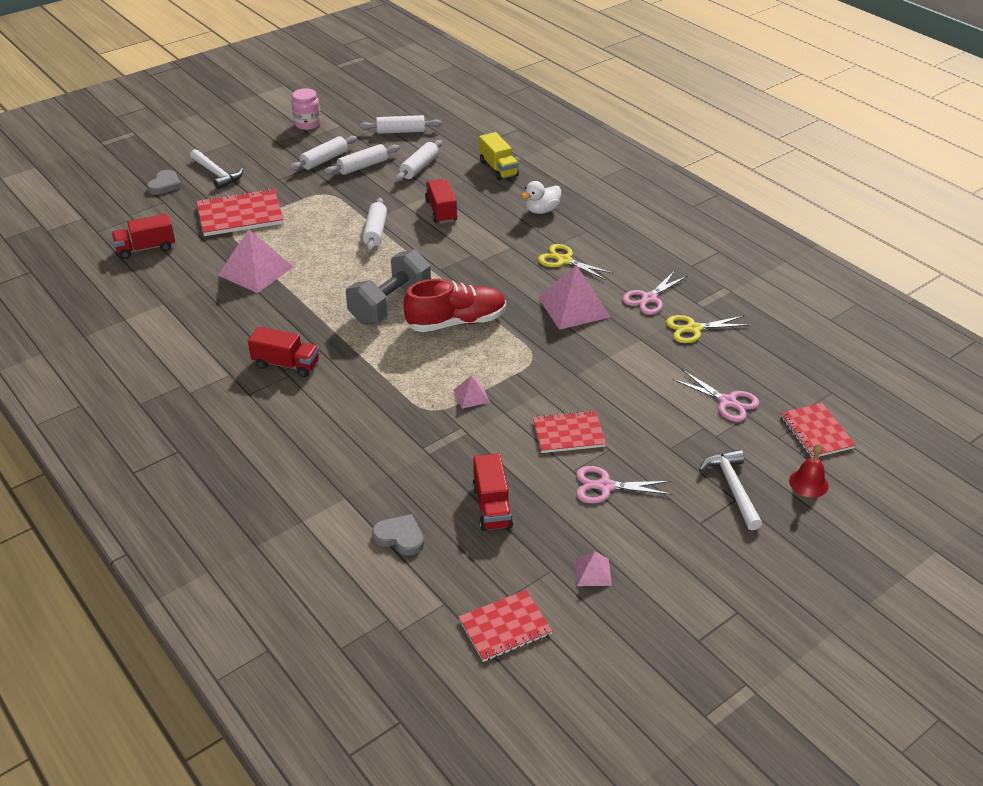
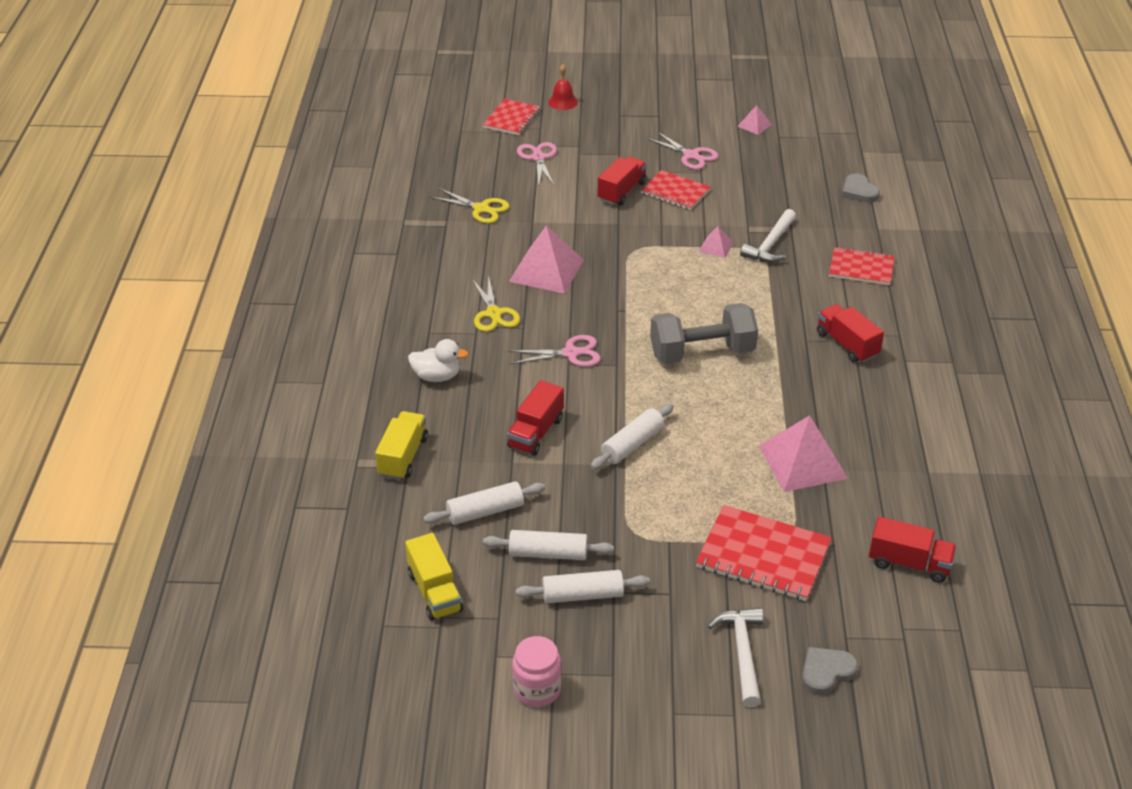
camera: 140 degrees left, 0 degrees up
white rolling pin [360,115,441,134] -> yellow truck [405,533,463,621]
red shoe [404,279,506,332] -> none
red notebook [458,590,553,662] -> red notebook moved to [829,247,895,285]
red truck [472,453,513,531] -> red truck moved to [597,156,647,205]
pink scissors [622,271,687,315] -> pink scissors moved to [508,335,601,367]
white hammer [699,449,762,530] -> white hammer moved to [740,209,796,263]

